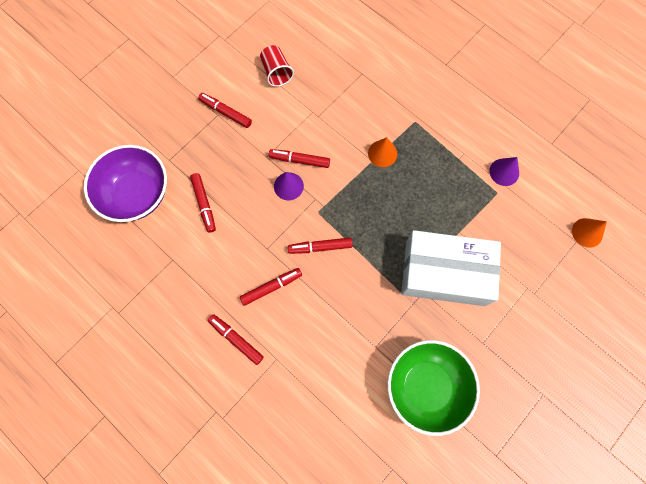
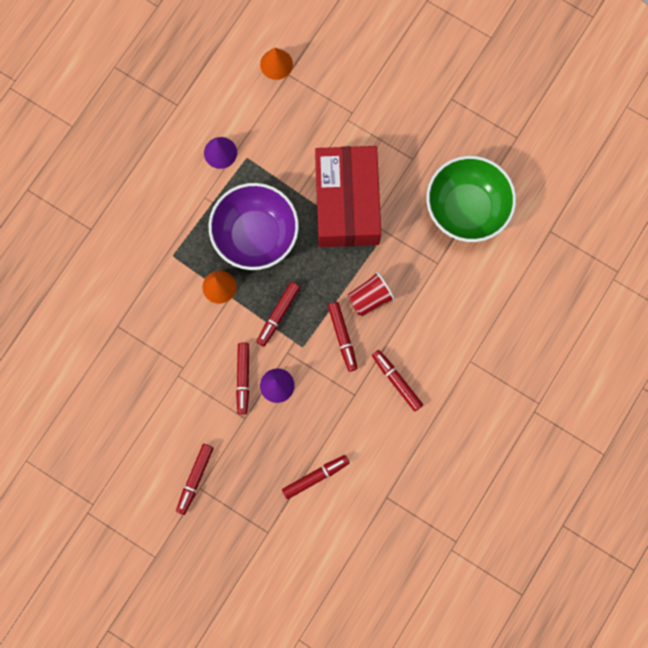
camera: 100 degrees left, 5 degrees up
purple bowl [84,145,167,222] -> purple bowl moved to [209,183,299,270]
red marker [208,314,264,365] -> red marker moved to [256,282,300,347]
red cup [260,45,294,87] -> red cup moved to [348,272,395,316]
white box [401,230,501,306] -> red box [315,146,381,247]

